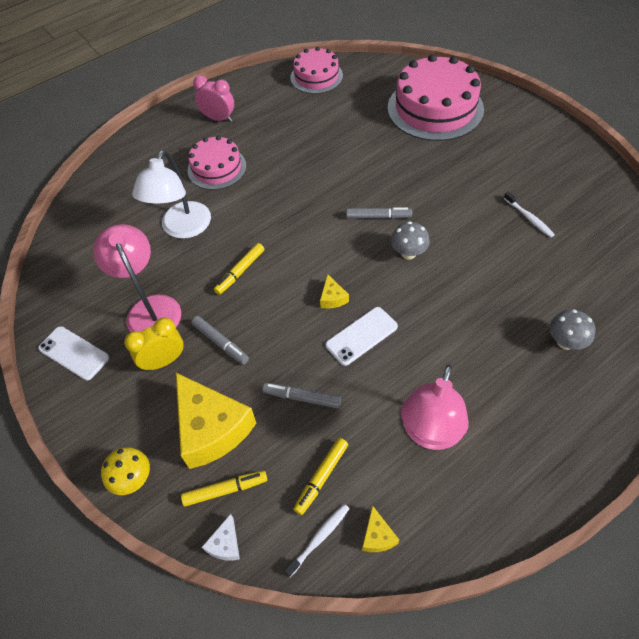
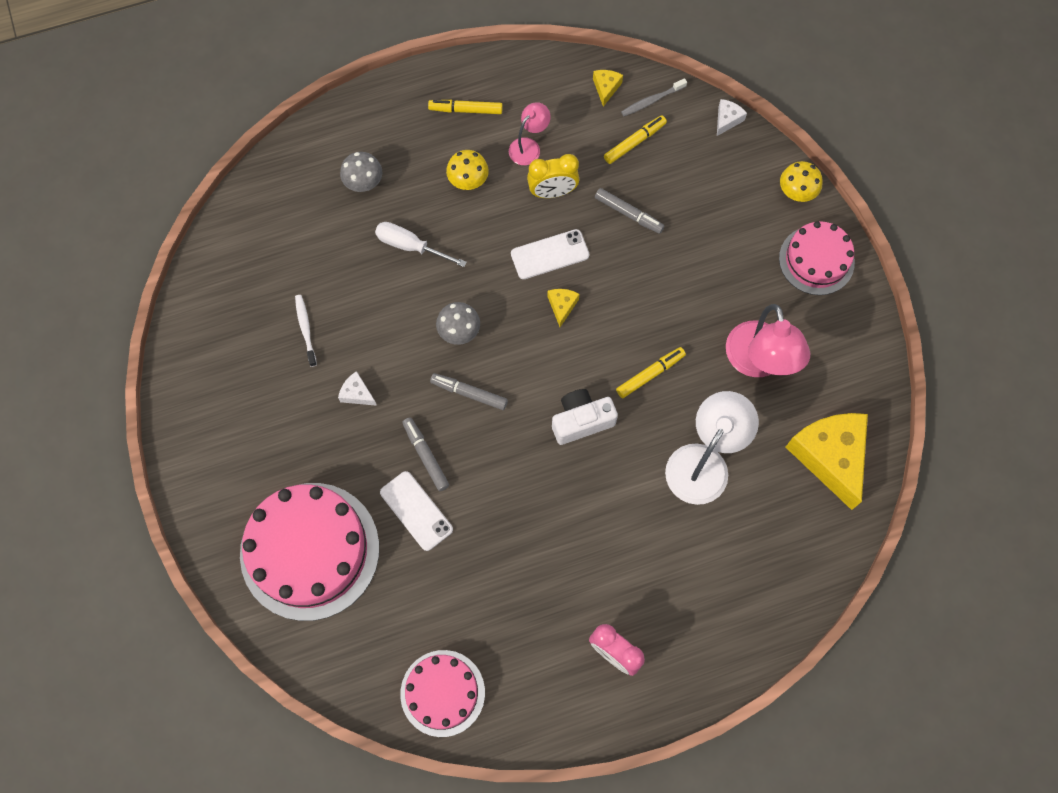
camera: 165 degrees left, 15 degrees up
white phone [38,326,109,380] -> white phone moved to [380,471,453,551]
yellow clock [124,318,184,371] -> yellow clock moved to [527,154,579,198]
yellow cheese [176,373,256,469] -> yellow cheese moved to [786,413,868,510]
yellow marker [181,470,267,507] -> yellow marker moved to [428,100,503,114]
pink cake [187,135,246,190] -> pink cake moved to [779,221,855,295]
grey marker [192,316,249,365] -> grey marker moved to [402,417,449,491]
white toothbrush [284,504,350,577] -> grey toothbrush [621,78,687,116]
pink lamp [401,364,469,450] -> pink lamp [509,102,551,165], size x0.55
none -> white cheese [338,371,377,406]
none -> white screwdriver [375,222,467,267]
none -> yellow mushroom [446,150,489,190]
none -> white camera [552,389,618,445]

